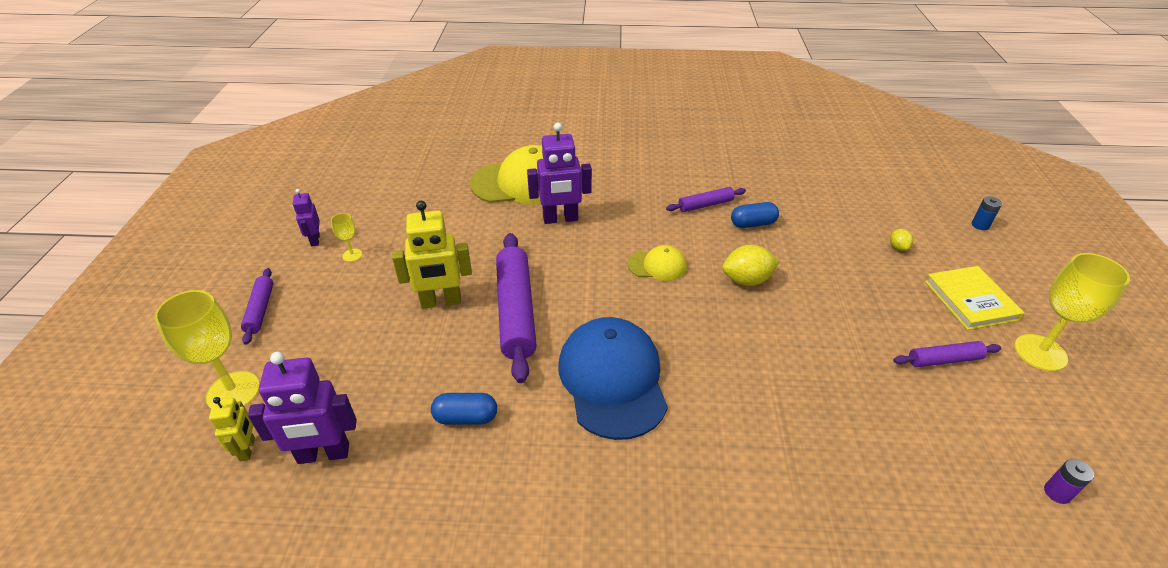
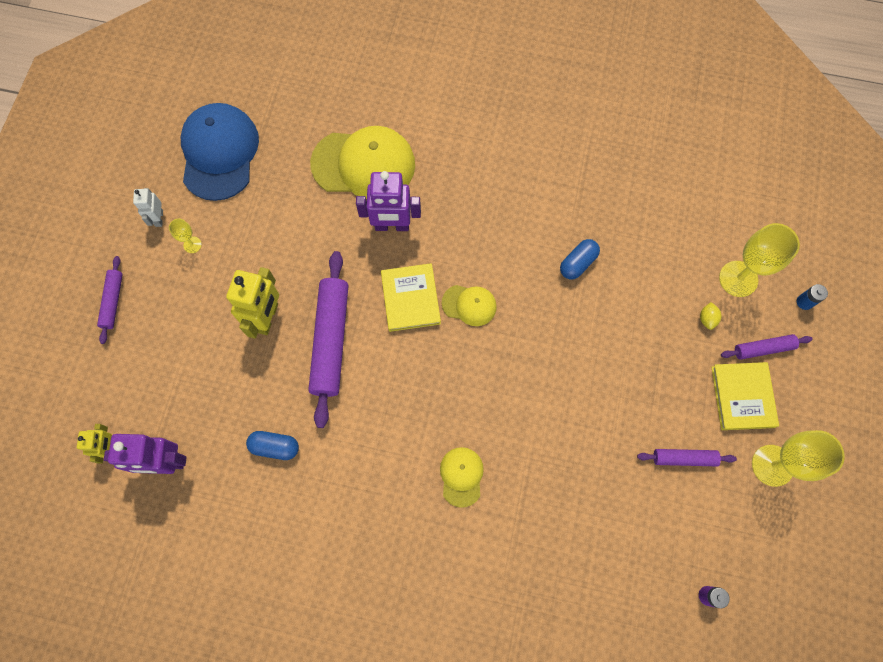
camera: 10 degrees right, 30 degrees up
yellow goblet [154,290,260,409] -> yellow goblet moved to [719,223,800,297]
purple robot [293,189,320,247] -> white robot [133,188,163,227]
yellow robot [392,201,472,309] -> yellow robot turned 75 degrees counterclockwise [226,267,279,339]
blue cap [558,317,668,440] -> blue cap moved to [181,103,259,201]
purple rolling pin [666,187,746,212] -> purple rolling pin moved to [721,334,813,360]
yellow lemon [722,245,779,286] -> none
blue capsule [731,202,779,228] -> blue capsule turned 45 degrees counterclockwise [560,239,600,279]
none -> yellow book [381,263,441,332]
none -> yellow cap [440,447,484,508]

